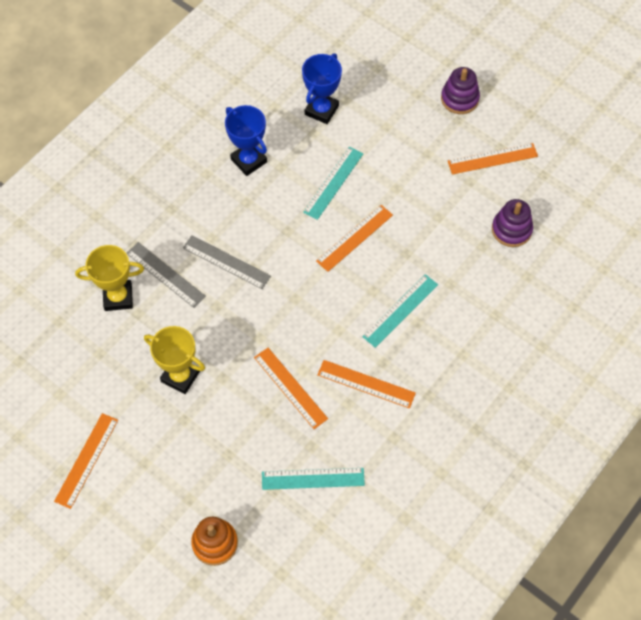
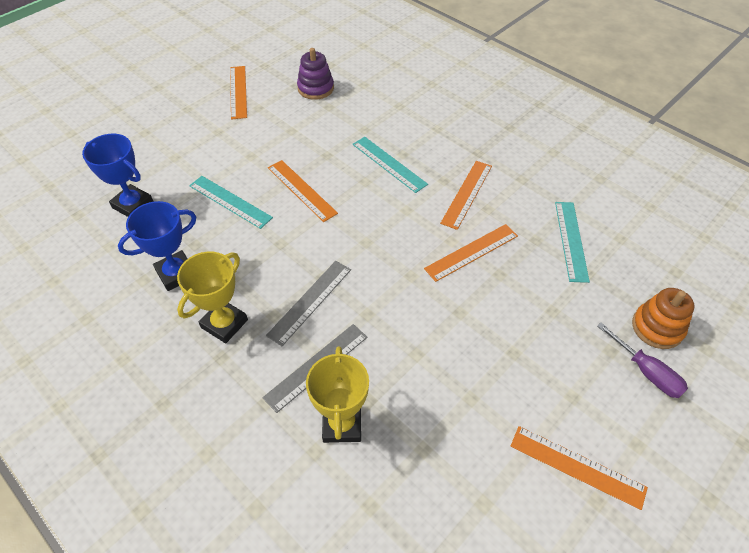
camera: 85 degrees left, 10 degrees down
yellow trophy [144,326,205,394] -> yellow trophy moved to [177,251,248,343]
purple stacking toy [441,67,480,114] -> none
none -> purple screwdriver [597,323,688,398]

